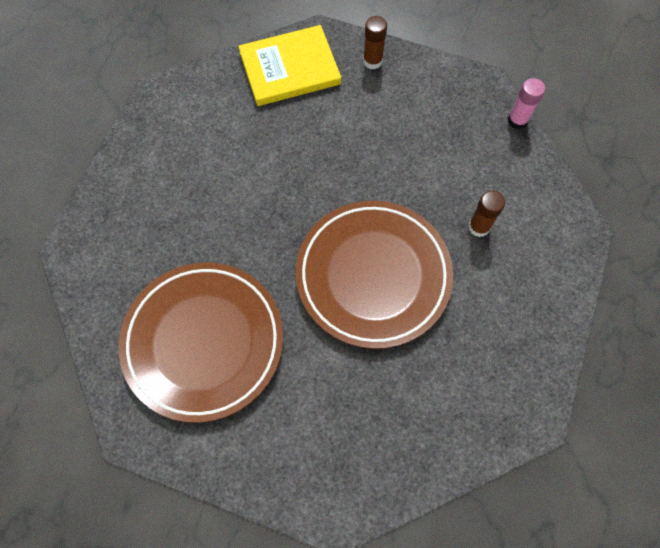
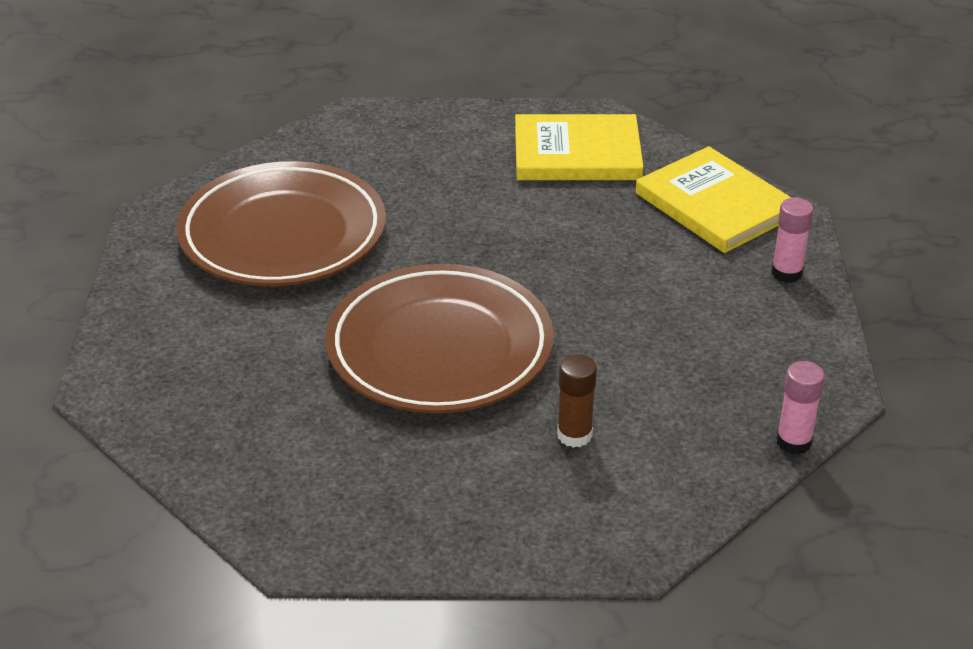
camera: 70 degrees right, 30 degrees down
brown glue stick [363,16,387,69] -> pink glue stick [771,198,814,283]
none -> yellow book [515,114,644,180]

